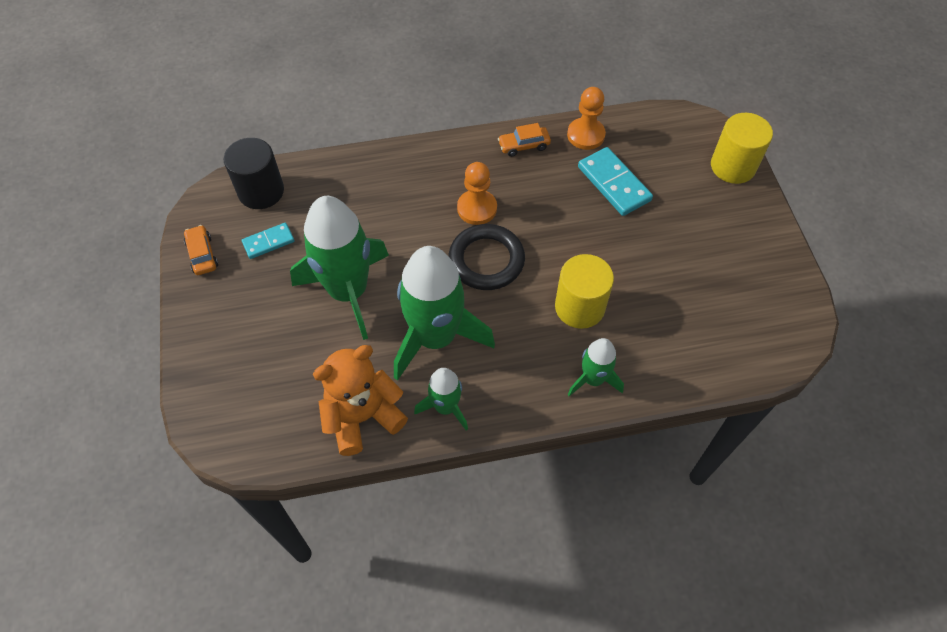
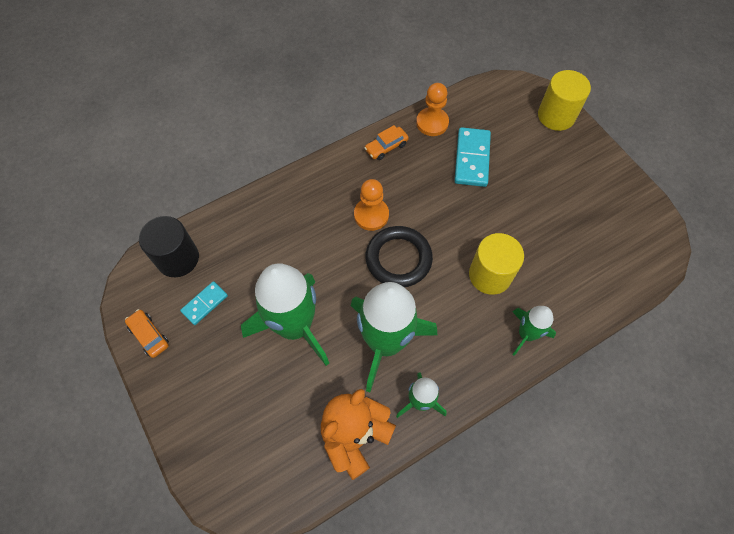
camera: 20 degrees left, 5 degrees up
turquoise domino [578,147,653,216] -> turquoise domino turned 60 degrees clockwise [454,127,491,187]

